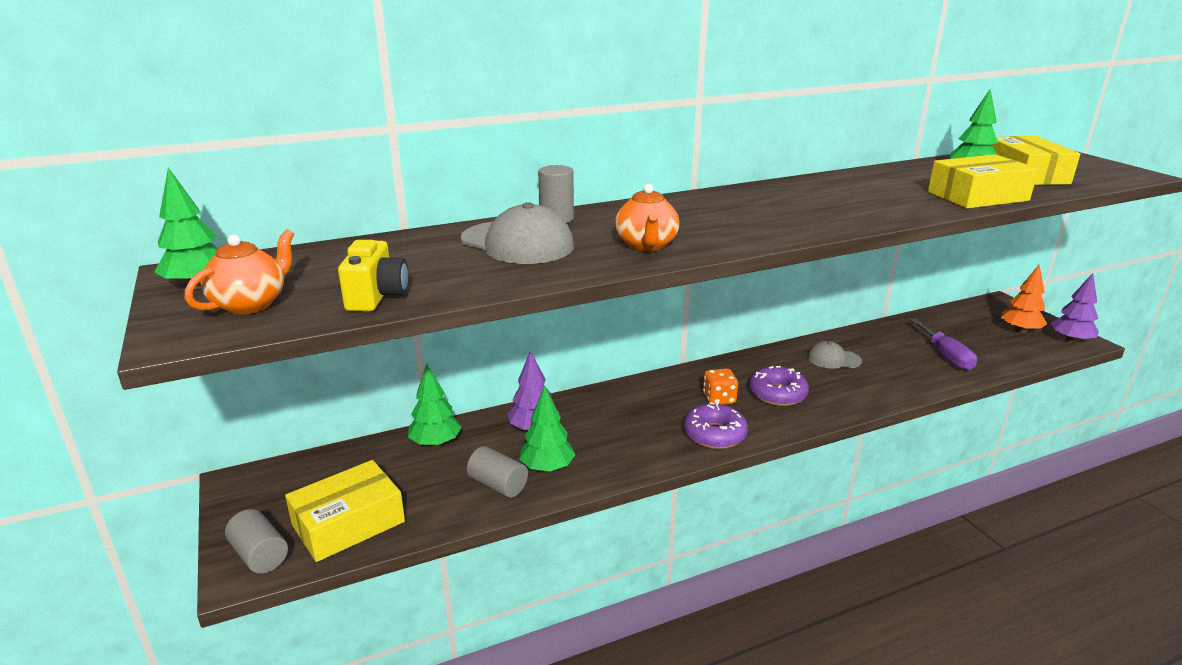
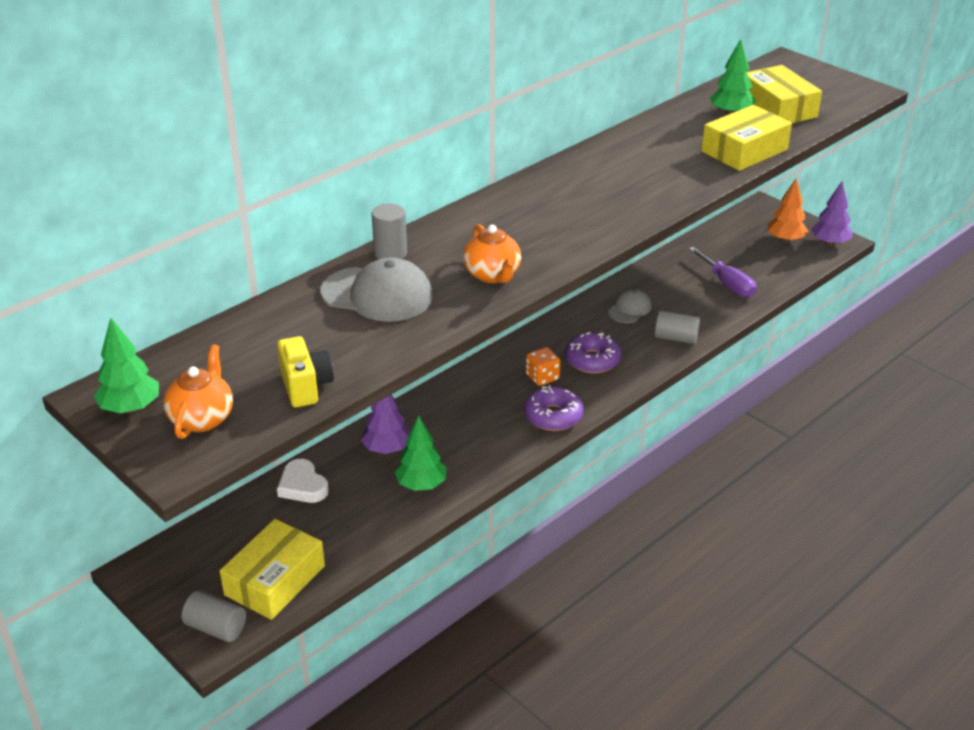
camera: 20 degrees left, 10 degrees up
green tree [408,364,462,447] -> white heart [277,459,329,503]
grey cylinder [467,446,528,498] -> grey cylinder moved to [655,311,700,344]
grey cap [807,341,862,369] -> grey cap turned 135 degrees clockwise [608,288,652,323]

